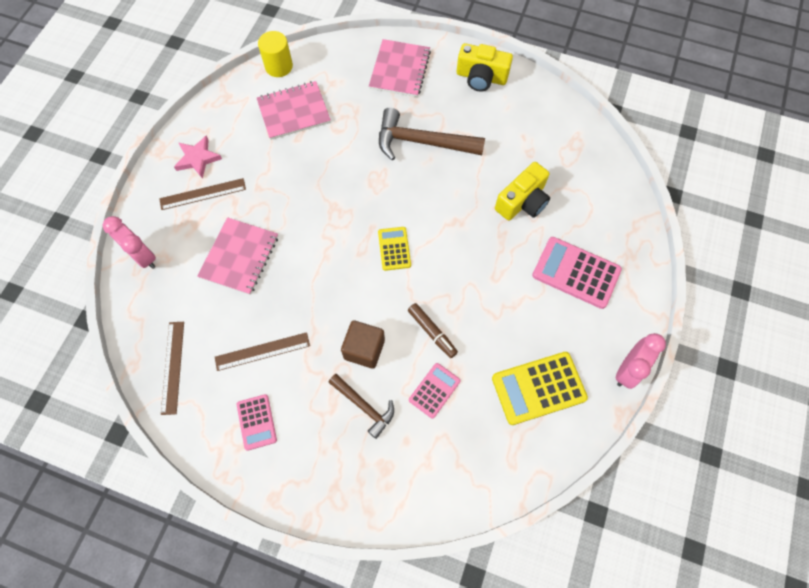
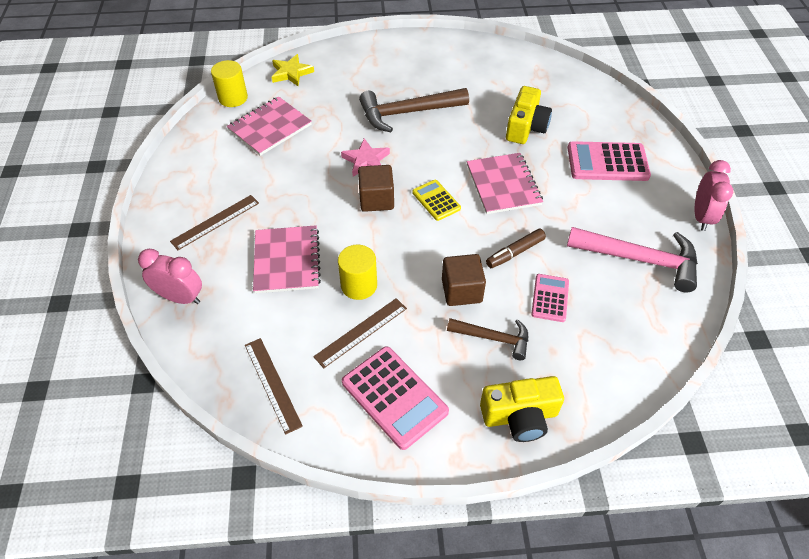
camera: 25 degrees left, 15 degrees down
pink star [174,136,222,179] -> pink star moved to [341,138,390,177]
pink calculator [237,394,277,451] -> pink calculator [342,346,449,450], size x1.71
pink notebook [369,39,431,97] -> pink notebook moved to [467,153,543,214]
brown marker [408,303,458,358] -> brown marker turned 120 degrees clockwise [486,229,546,268]
yellow camera [457,43,513,92] -> yellow camera moved to [480,376,564,442]
yellow calculator [492,352,588,425] -> pink hammer [567,227,698,292]
none -> yellow star [272,54,314,86]
none -> yellow cylinder [338,245,377,300]
none -> brown cube [358,165,394,212]

